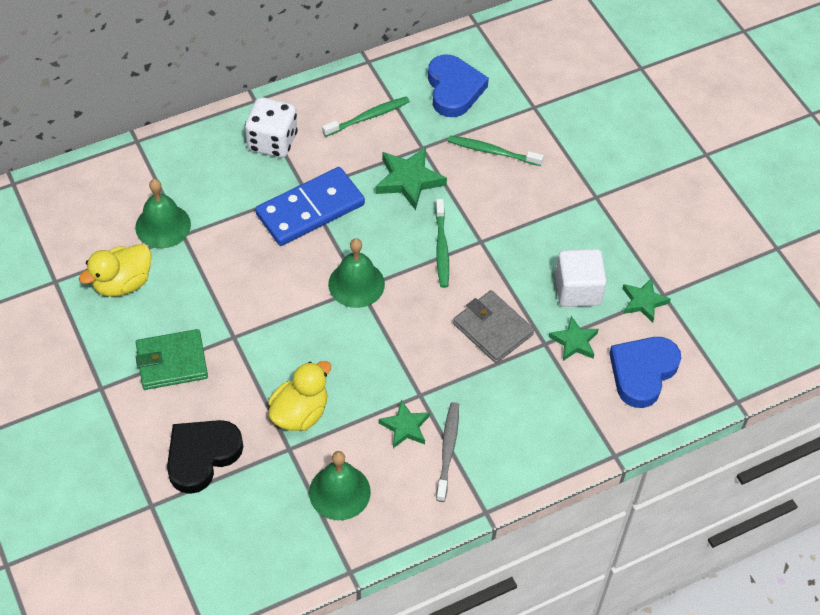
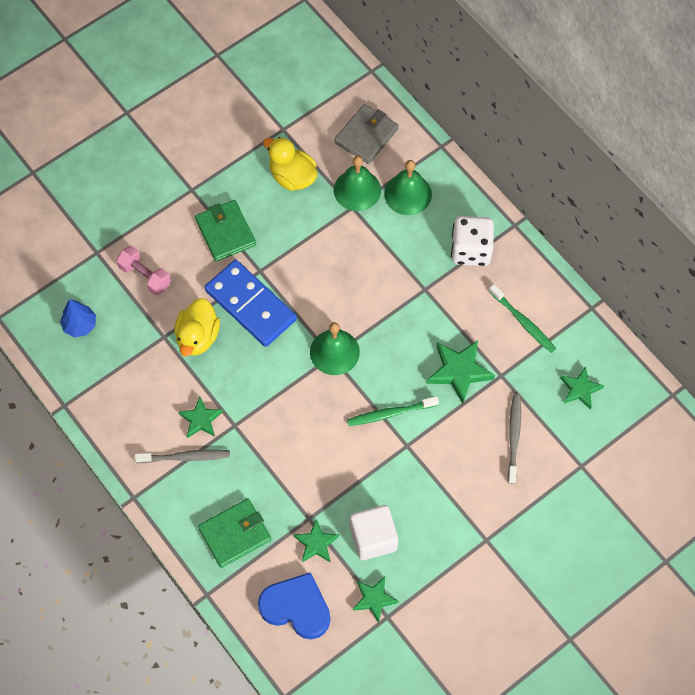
camera: 80 degrees right, 10 degrees up
black heart [167,420,243,494] -> pink dumbbell [116,246,171,295]
blue domino [255,167,365,246] -> blue domino moved to [204,260,297,347]
yellow duck [268,361,331,431] -> yellow duck turned 75 degrees clockwise [174,298,220,356]
green bell [309,451,371,520] -> green bell moved to [384,160,432,215]
blue heart [428,54,489,117] -> green star [560,366,604,409]
green toothbrush [448,136,544,166] -> grey toothbrush [508,395,521,484]
grey wallet [453,290,534,363] -> grey wallet moved to [334,104,399,164]
none -> blue tree [60,299,96,338]
none -> green wallet [198,498,271,568]

